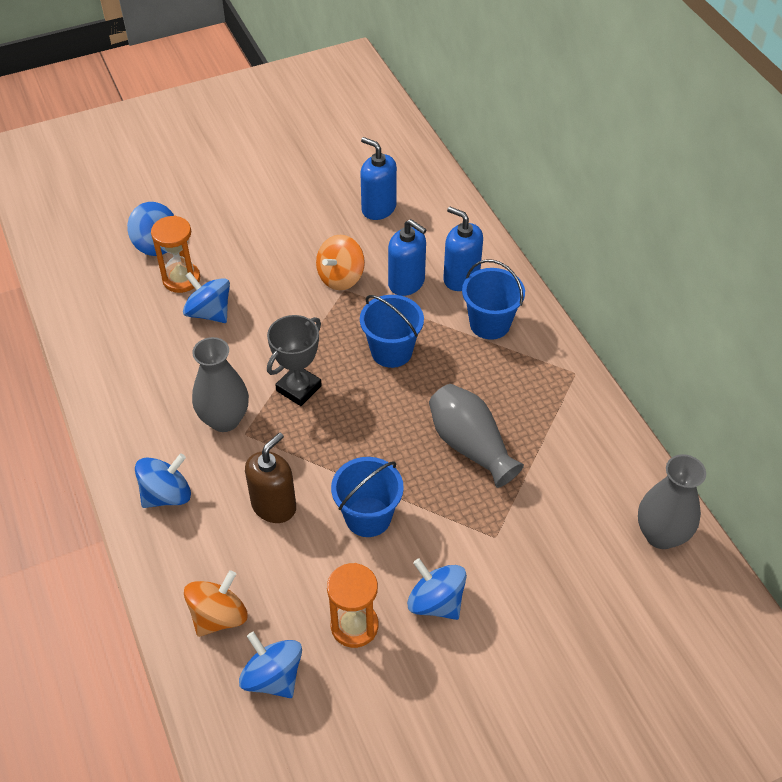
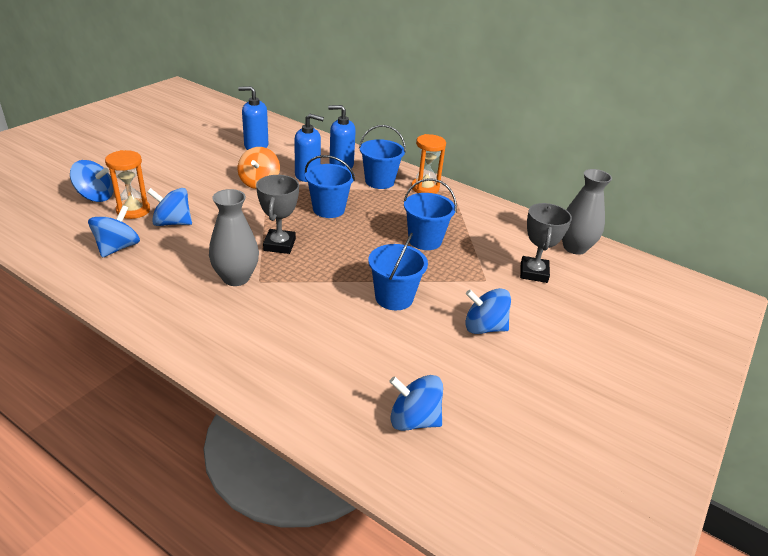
camera: 35 degrees left, 15 degrees down
blue spinning top [135,453,191,508] -> blue spinning top moved to [88,205,140,258]
orange spinning top [184,570,248,637] -> none
brown soap dispenser [245,432,296,523] -> none
orange hourglass [327,563,378,648] -> orange hourglass moved to [411,134,446,194]
grey vase [429,384,524,488] -> blue bucket [404,178,457,250]
none -> grey trophy [520,203,572,283]

